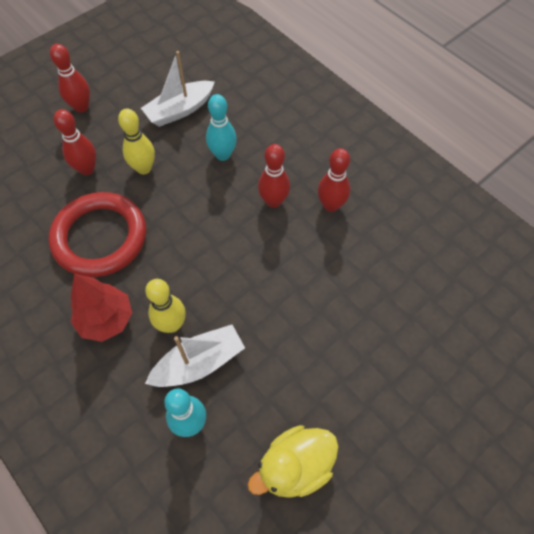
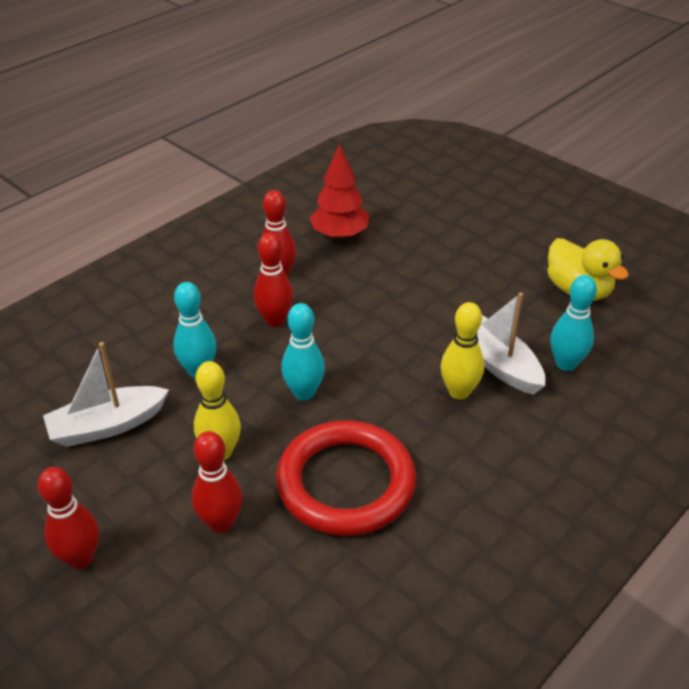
camera: 95 degrees left, 20 degrees down
red tree [70,274,132,342] -> red tree moved to [310,143,369,239]
white boat [141,51,215,127] -> white boat turned 105 degrees clockwise [43,342,169,447]
none -> turquoise bowling pin [281,303,325,401]

